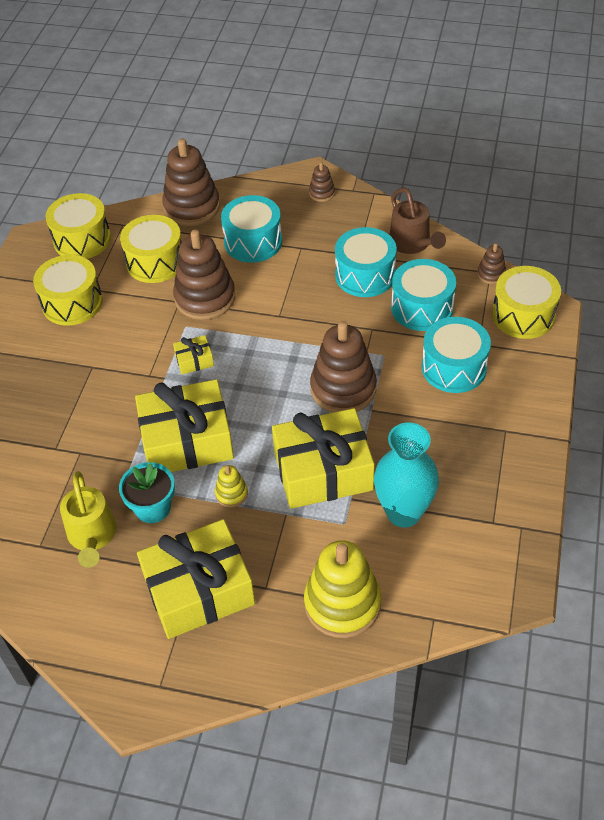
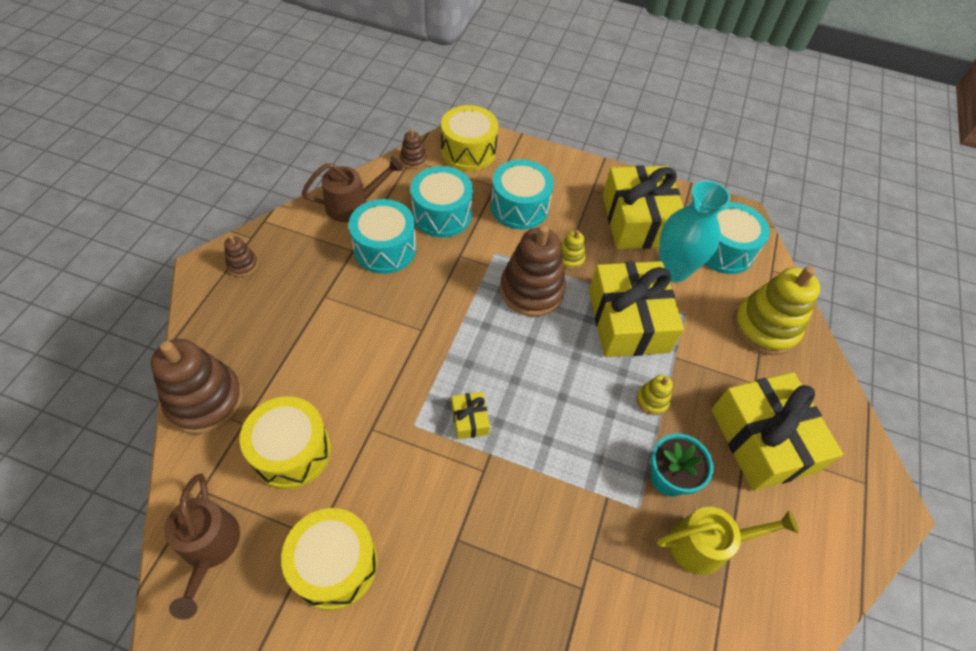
camera: 90 degrees left, 5 degrees up
yellow drum [45,193,111,259] -> brown watering can [164,473,240,620]
yellow gift [135,379,234,472] -> yellow gift moved to [603,165,684,249]
brown stacking toy [173,230,235,320] -> none
turquoise drum [221,195,282,263] -> turquoise drum moved to [705,202,770,274]
none -> yellow stacking toy [561,230,585,270]

